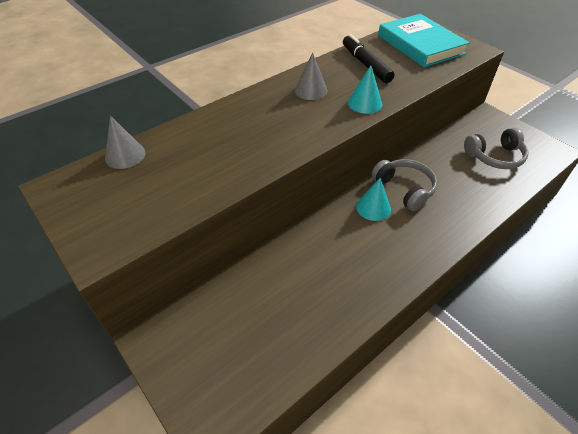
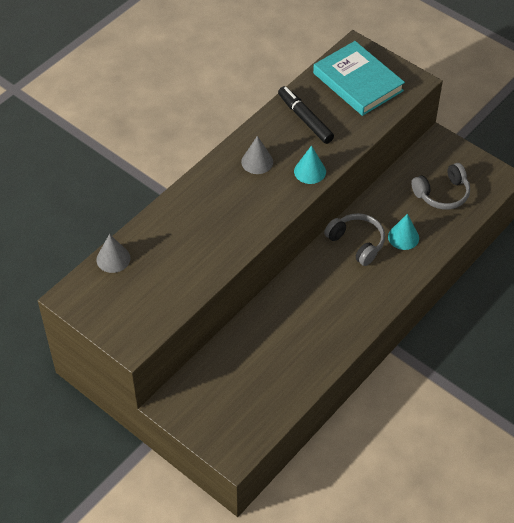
camera: 10 degrees left, 5 degrees up
turquoise cone [356,178,391,221] -> turquoise cone moved to [388,214,419,250]

